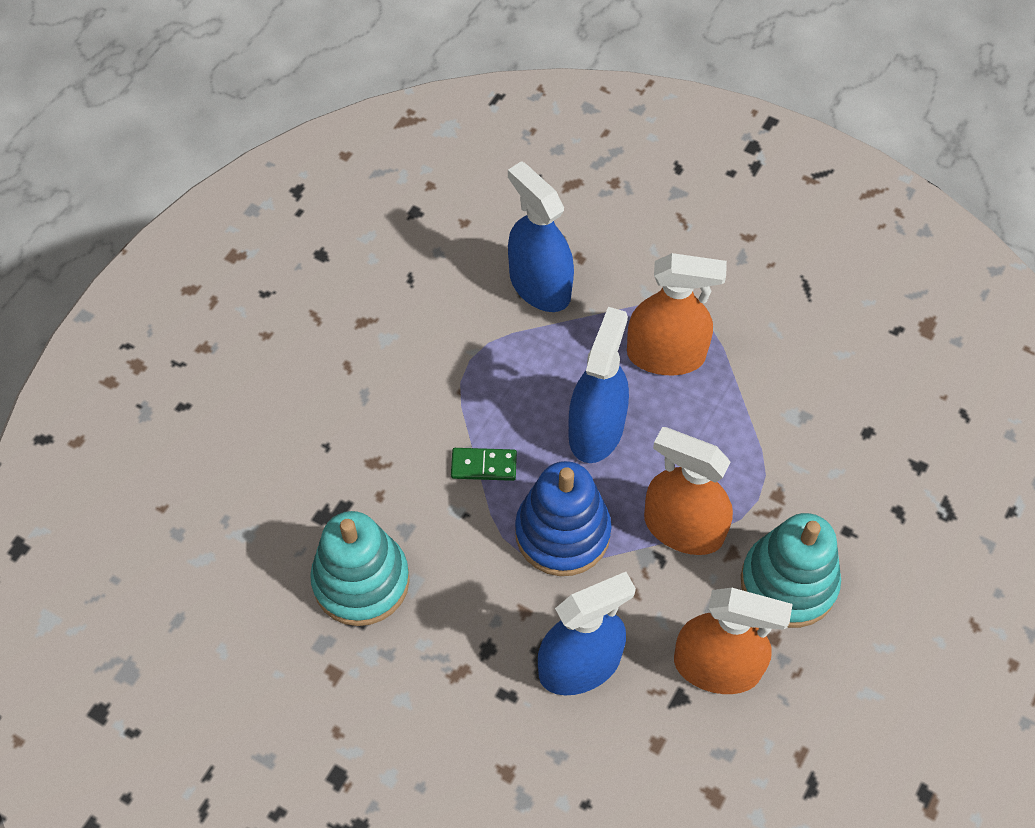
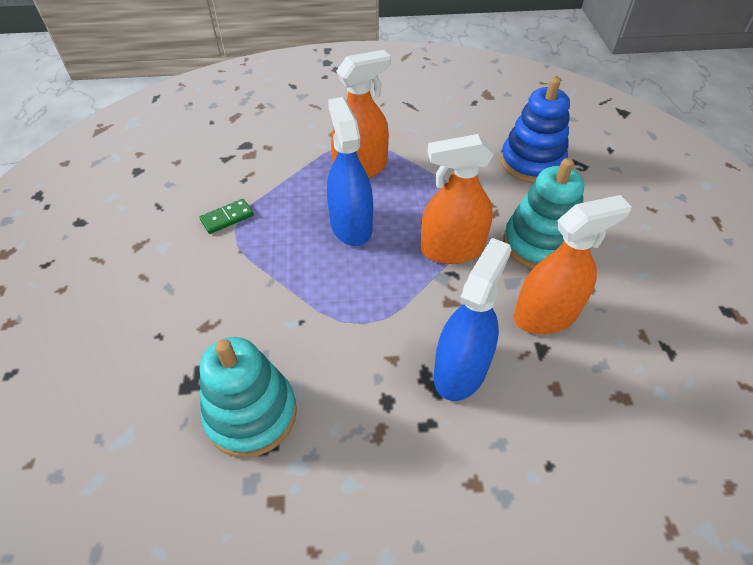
camera: 35 degrees left, 10 degrees down
green domino [451,448,517,481] -> green domino moved to [199,199,254,234]
blue spray bottle [508,161,574,312] -> none
blue stacking toy [515,461,611,576] -> blue stacking toy moved to [501,77,570,183]

